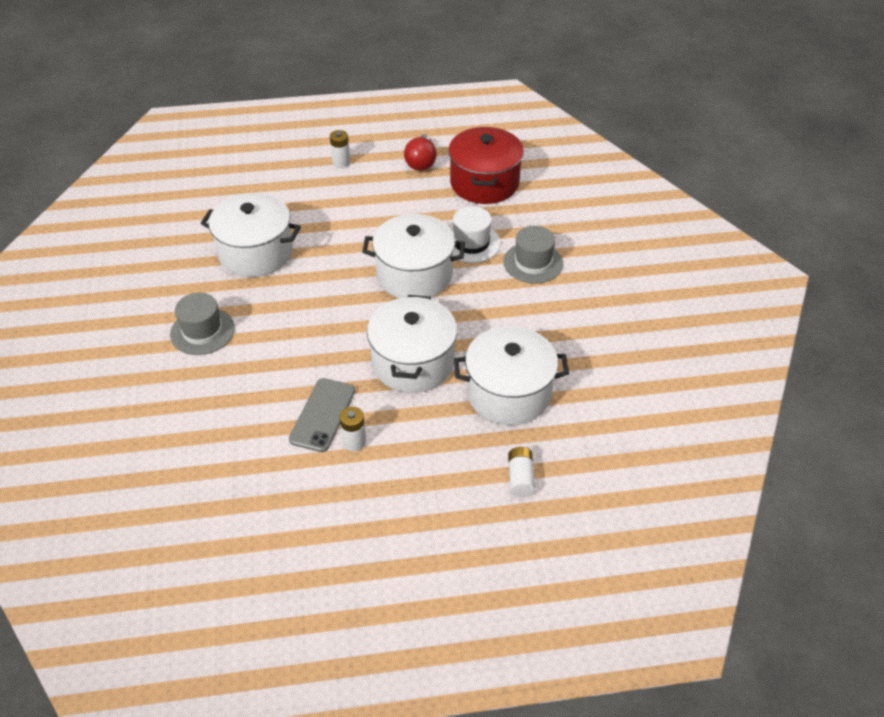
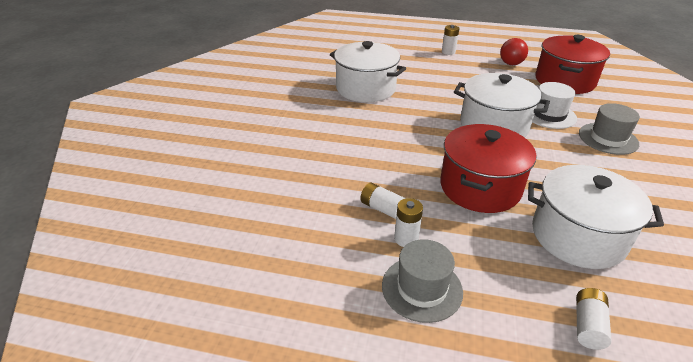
camera: 20 degrees right, 10 degrees down
grey hat [170,293,235,355] -> grey hat moved to [382,239,463,323]
grey phone [289,378,355,452] -> white battery [360,182,406,219]
white pot [367,295,457,393] -> red pot [440,124,536,213]

